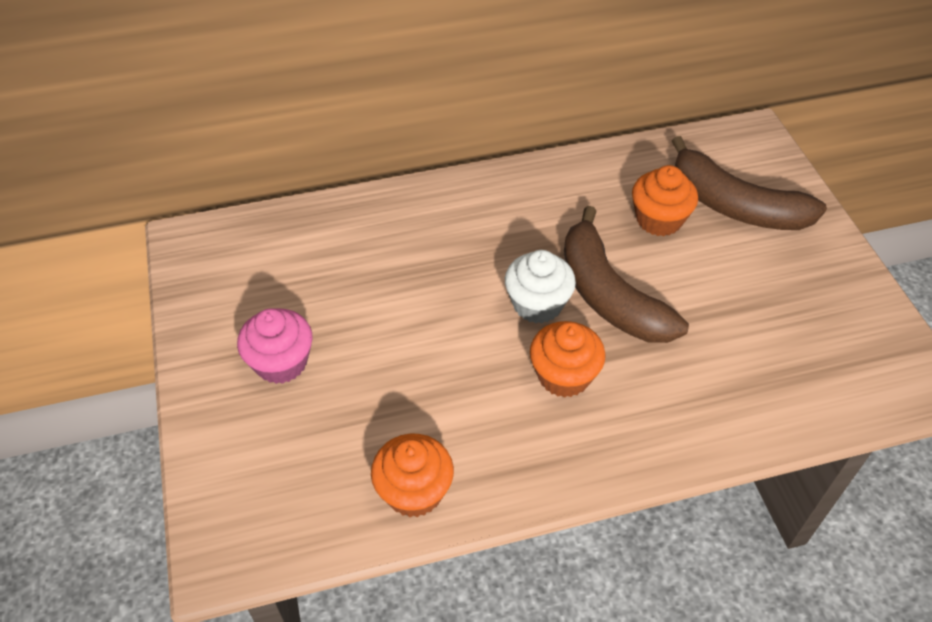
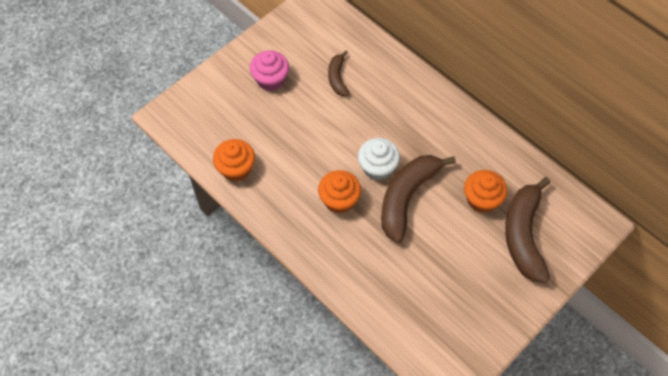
camera: 60 degrees right, 10 degrees up
none -> brown banana [328,51,349,96]

